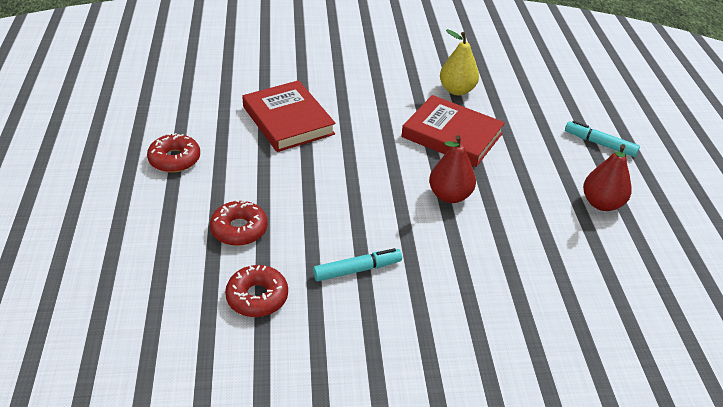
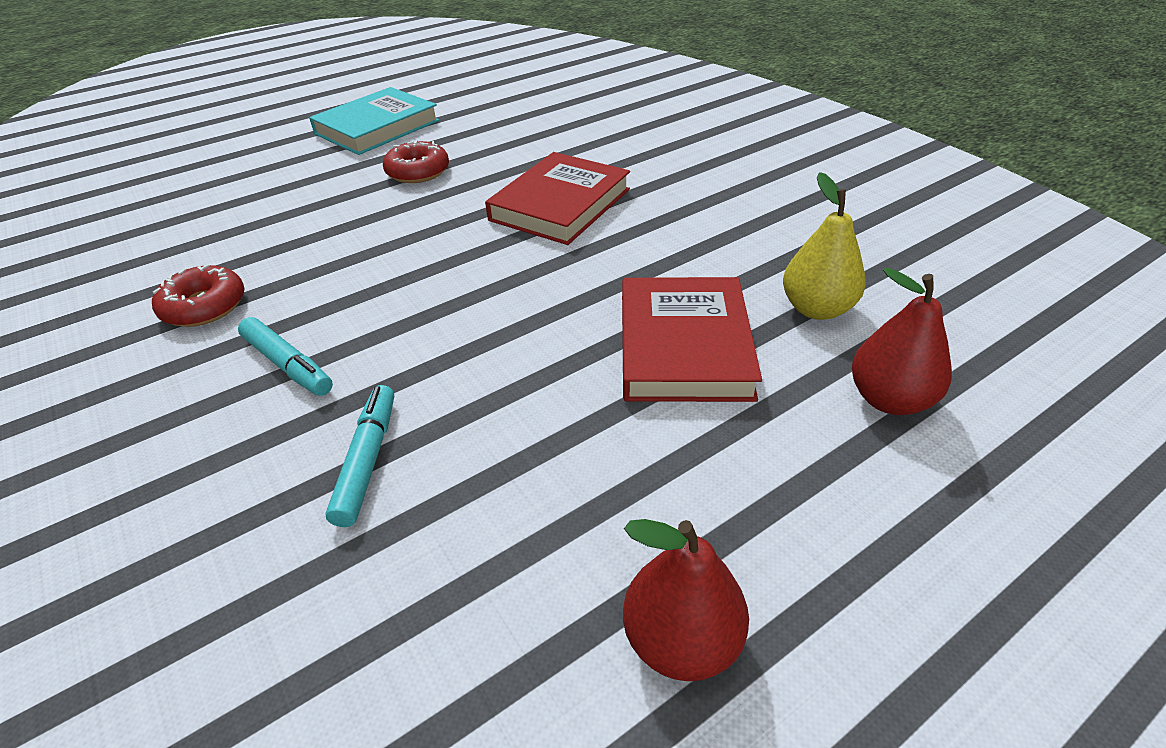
camera: 65 degrees right, 0 degrees up
red donut [210,199,268,246] -> none
red pear [429,135,476,203] -> red pear moved to [852,268,952,415]
turquoise marker [565,121,640,157] -> turquoise marker moved to [325,385,394,527]
none -> turquoise book [309,87,439,155]

